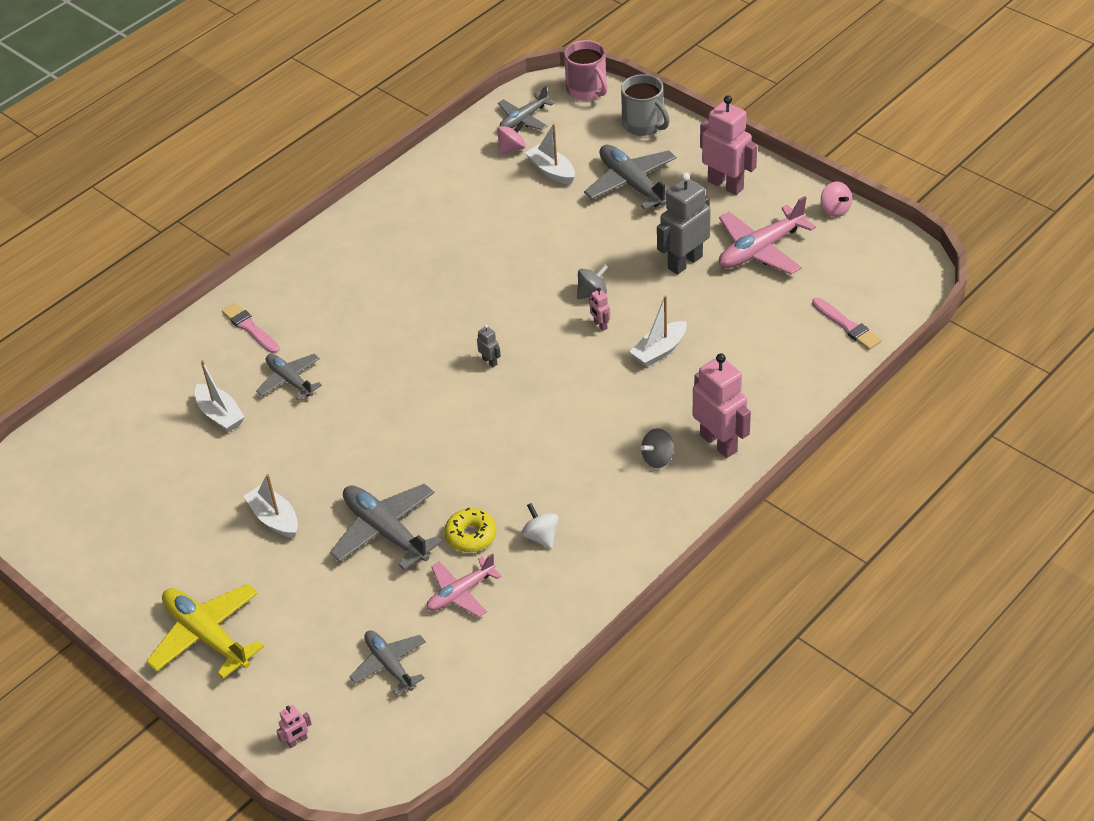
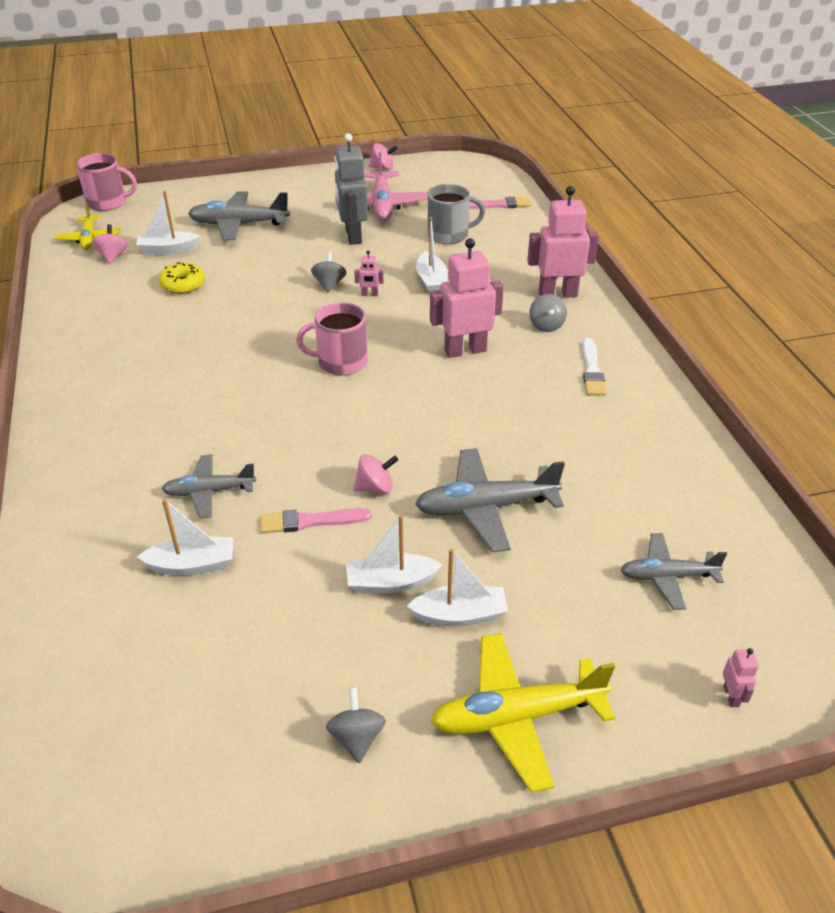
camera: 60 degrees left, 5 degrees down
pink brush [222,303,280,354] -> pink brush moved to [260,508,372,534]
pink plane [426,553,502,617] -> none
yellow donut [444,508,497,552] -> yellow donut moved to [159,262,205,294]
grey robot [477,325,501,367] -> pink mug [296,302,367,375]
grey plane [498,86,554,130] -> yellow plane [54,203,121,250]
white spinning top [521,503,559,549] -> none
grey mug [621,74,670,136] -> grey mug moved to [428,184,485,244]
pink robot [700,95,757,195] -> pink robot moved to [430,238,504,358]
none -> grey spinning top [326,687,386,763]
none -> pink spinning top [353,454,398,494]
none -> white boat [407,548,508,627]
none -> white brush [582,338,606,396]

